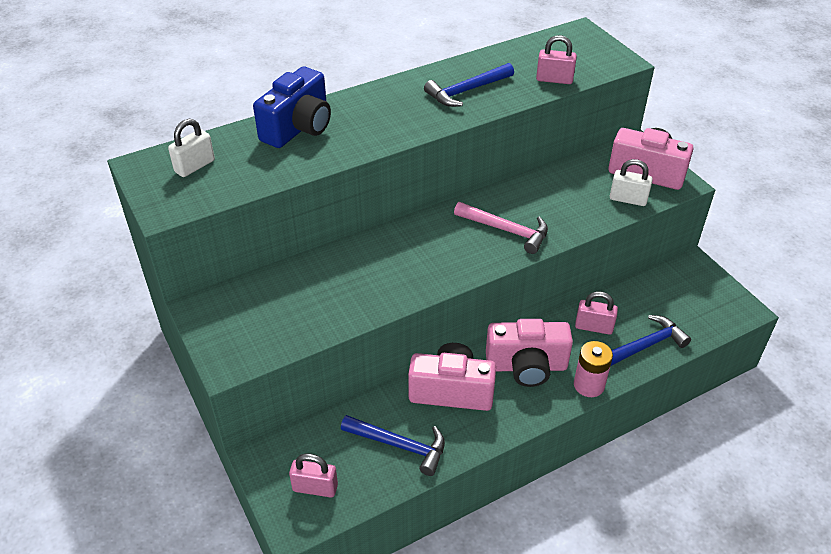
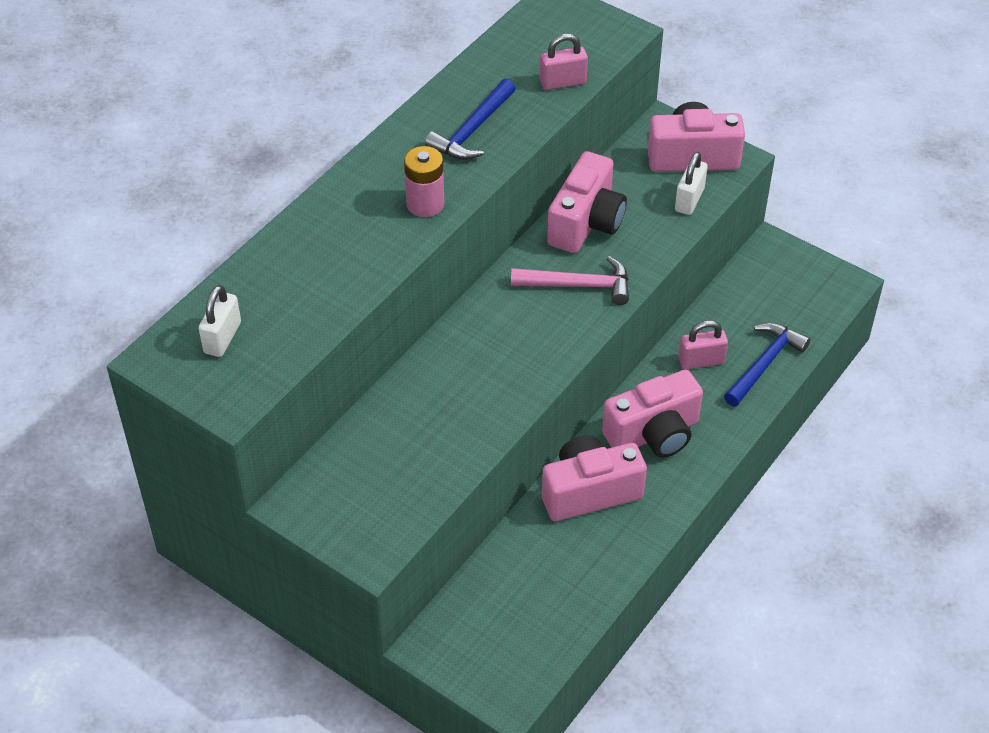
camera: 25 degrees left, 5 degrees up
blue camera [253,67,331,148] -> none
pink padlock [289,453,338,497] -> none
blue hammer [341,415,445,476] -> none
pink battery [574,341,613,397] -> pink battery moved to [404,146,444,217]
white padlock [610,159,653,206] -> white padlock turned 60 degrees counterclockwise [675,152,708,215]
none -> pink camera [547,151,627,253]

